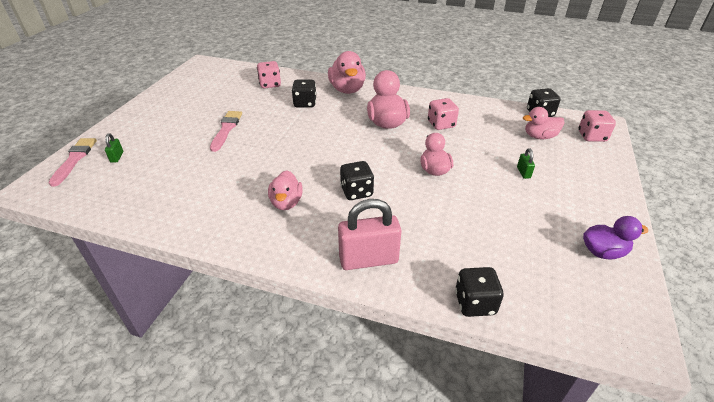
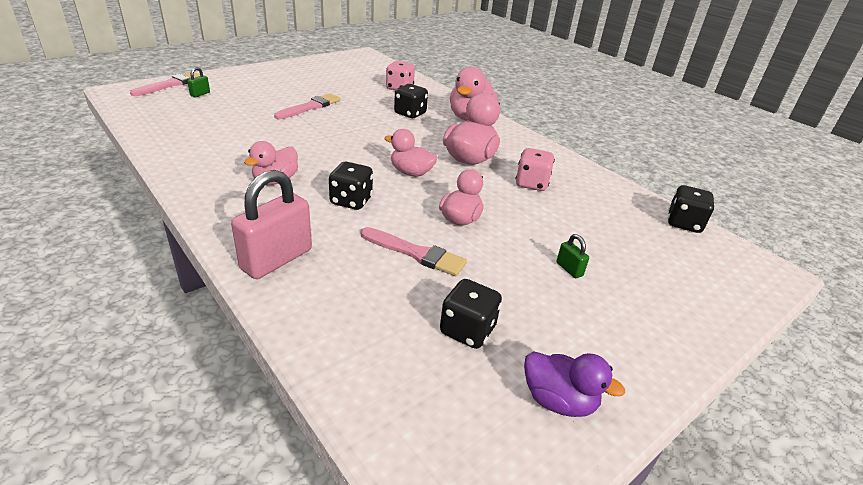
camera: 30 degrees right, 5 degrees down
pink padlock [338,199,402,270] -> pink padlock turned 75 degrees counterclockwise [231,170,312,279]
black dice [455,267,504,317] -> black dice moved to [440,279,502,349]
green padlock [517,148,535,179] -> green padlock turned 60 degrees counterclockwise [556,234,589,278]
pink duck [523,107,565,139] -> pink duck moved to [384,129,438,176]
pink dice [578,110,616,142] -> none
none -> pink brush [361,227,467,276]

